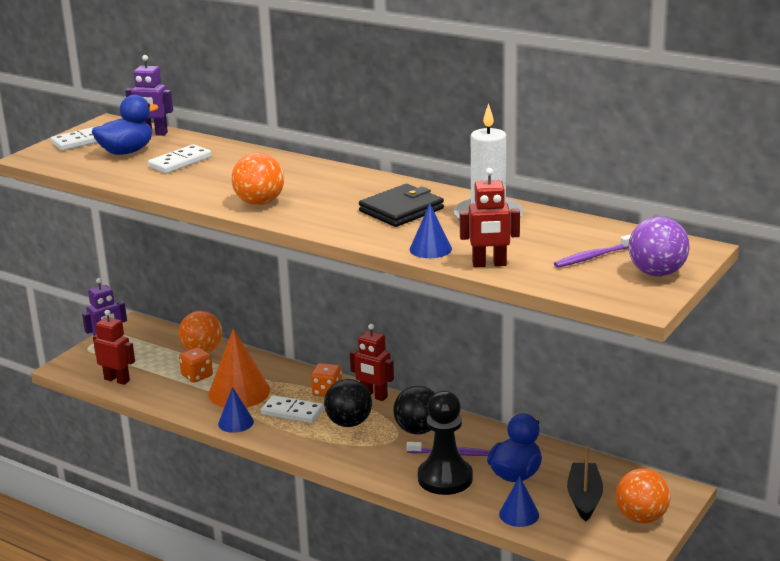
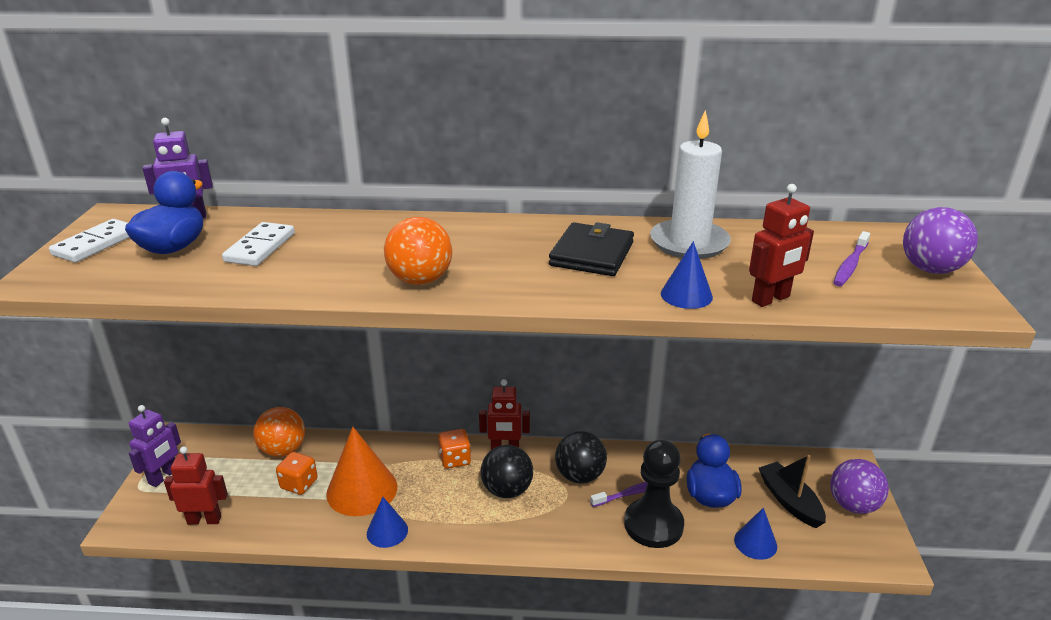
camera: 30 degrees left, 5 degrees up
white domino [261,395,324,423] -> none
orange ball [615,469,670,524] -> purple ball [830,459,889,514]

